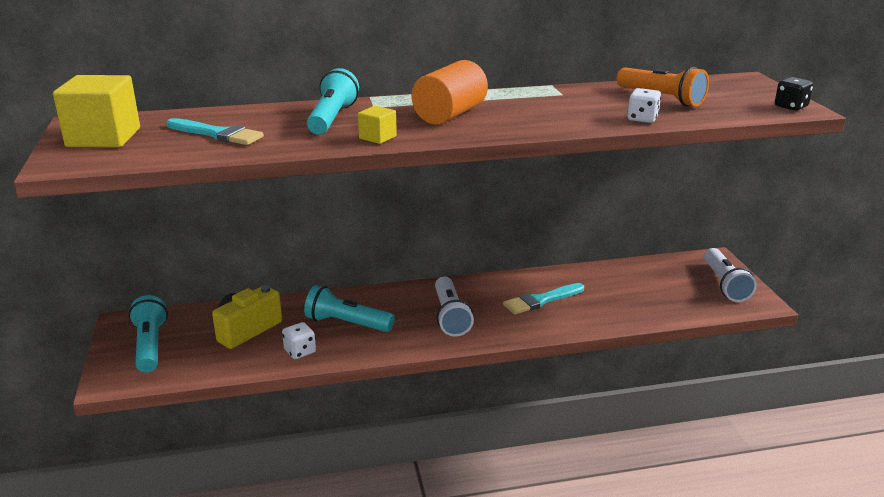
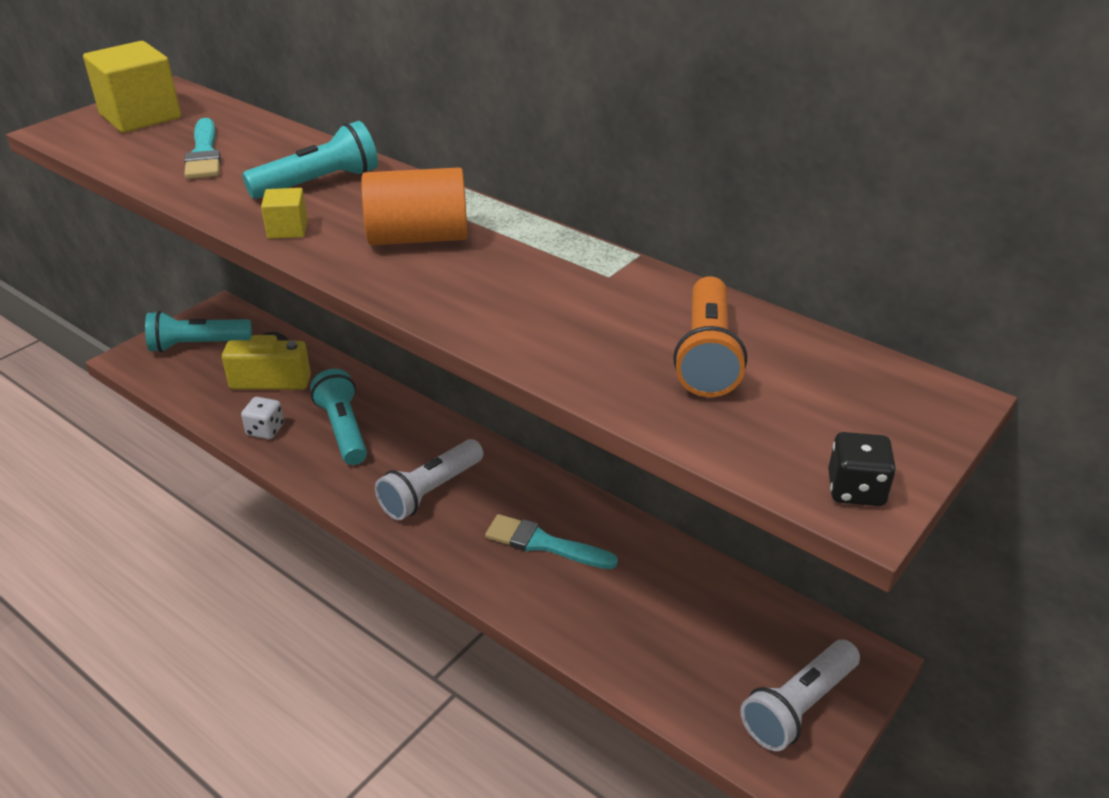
camera: 50 degrees right, 10 degrees up
turquoise flashlight [129,295,168,373] -> turquoise flashlight turned 135 degrees counterclockwise [145,311,252,352]
white dice [627,88,661,123] -> none

